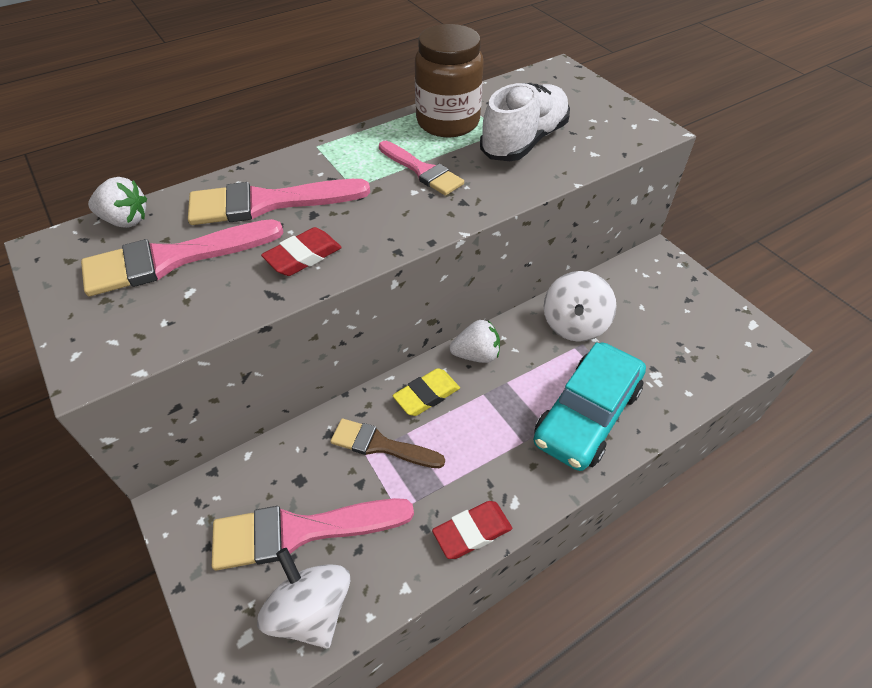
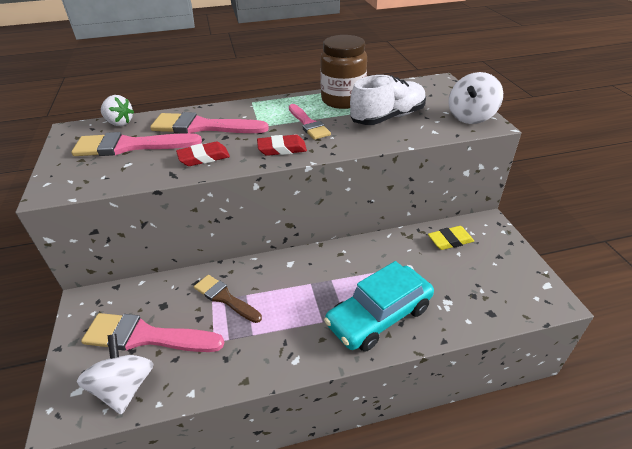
camera: 20 degrees right, 10 degrees down
yellow eraser [392,368,460,416] -> yellow eraser moved to [428,226,474,250]
red eraser [432,501,512,559] -> red eraser moved to [257,135,307,156]
white strawberry [449,320,500,363] -> none
white spinning top [544,271,617,342] -> white spinning top moved to [448,72,503,124]

